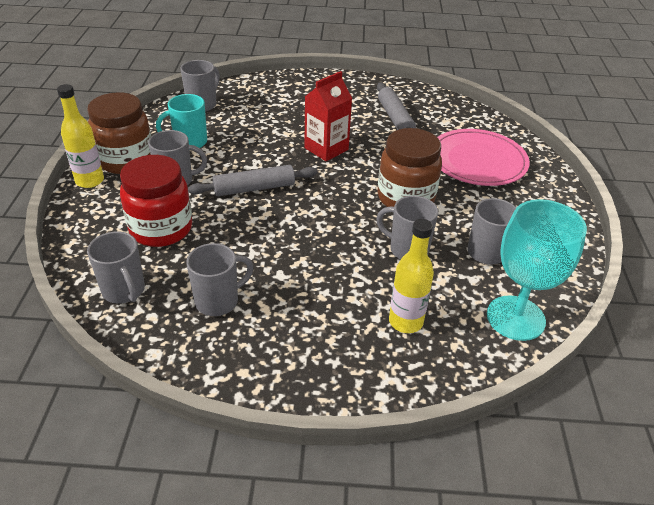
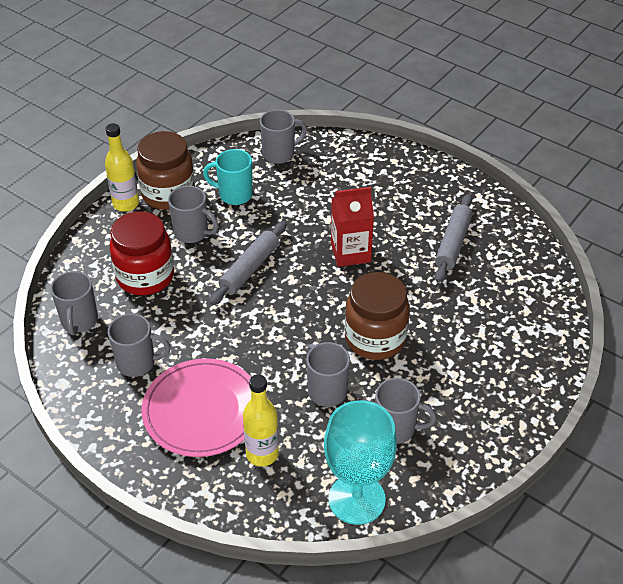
camera: 35 degrees right, 5 degrees up
grey rolling pin [188,165,317,196] -> grey rolling pin turned 75 degrees counterclockwise [210,221,286,305]
pink plate [437,129,530,186] -> pink plate moved to [142,358,251,457]

